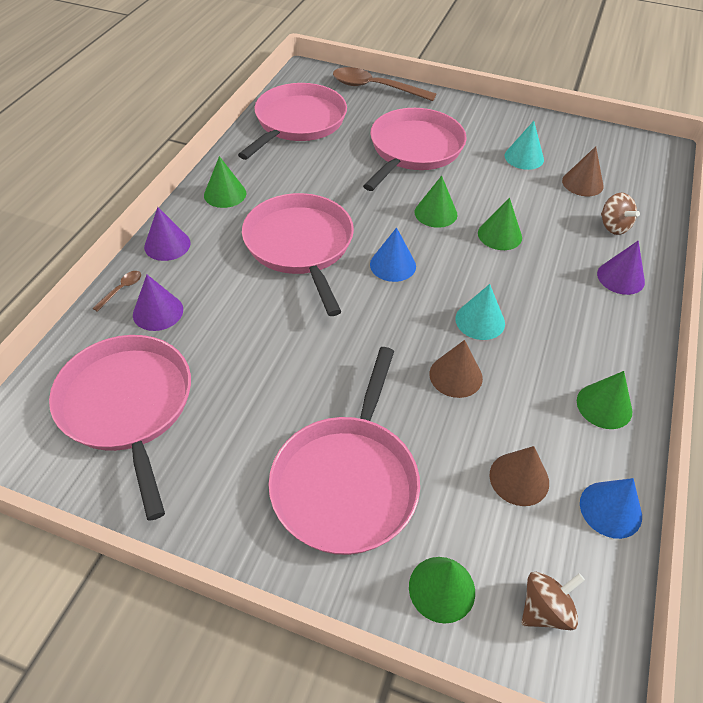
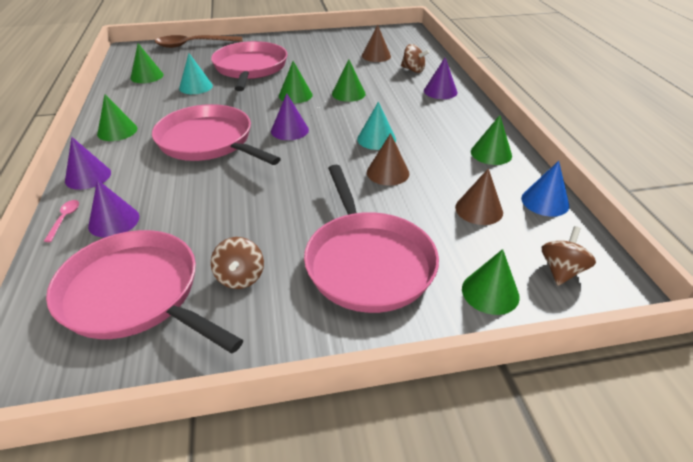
camera: 30 degrees left, 10 degrees down
brown spoon [92,271,141,312] -> pink spoon [44,200,79,242]
pink pan [238,83,347,160] -> green cone [131,43,164,83]
blue cone [370,227,416,282] -> purple cone [271,93,309,140]
turquoise cone [504,121,544,170] -> turquoise cone moved to [179,53,213,94]
none -> brown spinning top [211,237,264,289]

